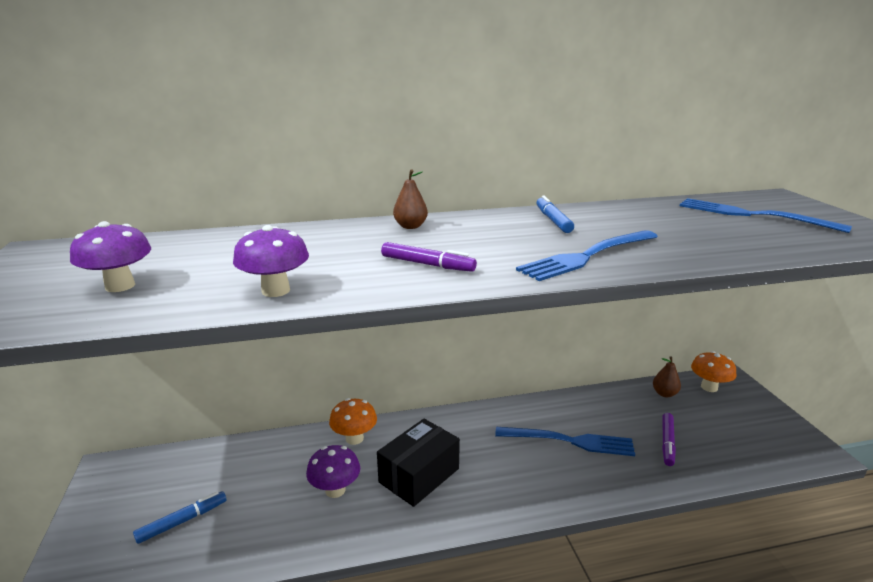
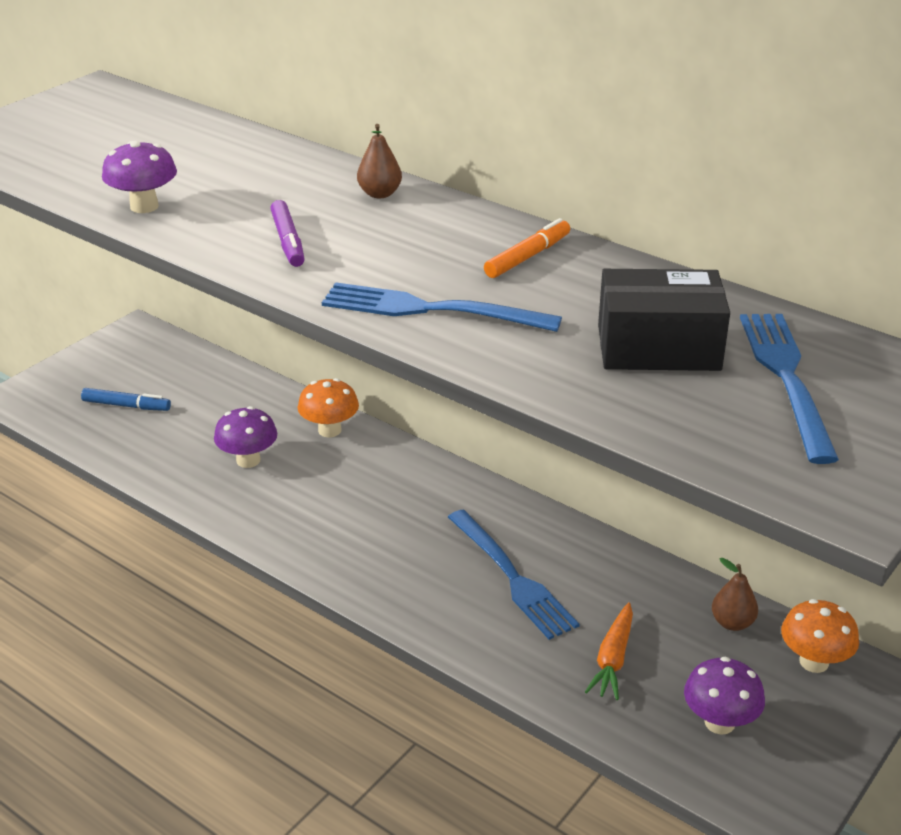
camera: 50 degrees right, 10 degrees up
purple mushroom [70,221,151,292] -> purple mushroom moved to [684,657,765,735]
black box [377,419,460,507] -> black box moved to [598,269,730,371]
blue marker [536,196,574,233] -> orange marker [484,218,570,278]
purple marker [662,413,676,466] -> orange carrot [585,602,633,700]

